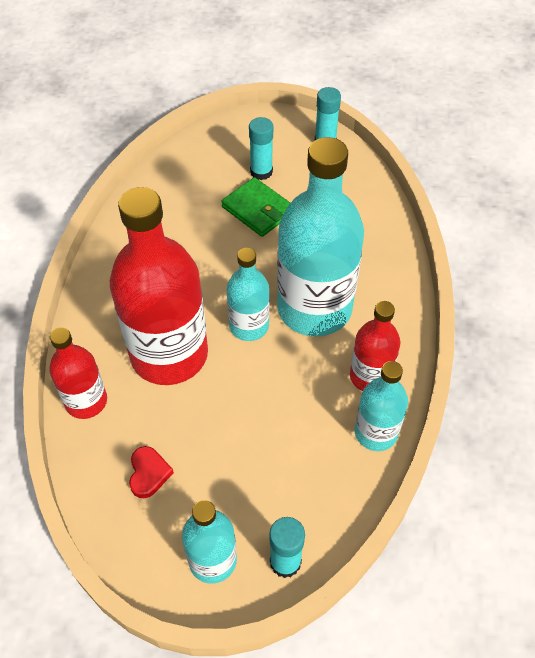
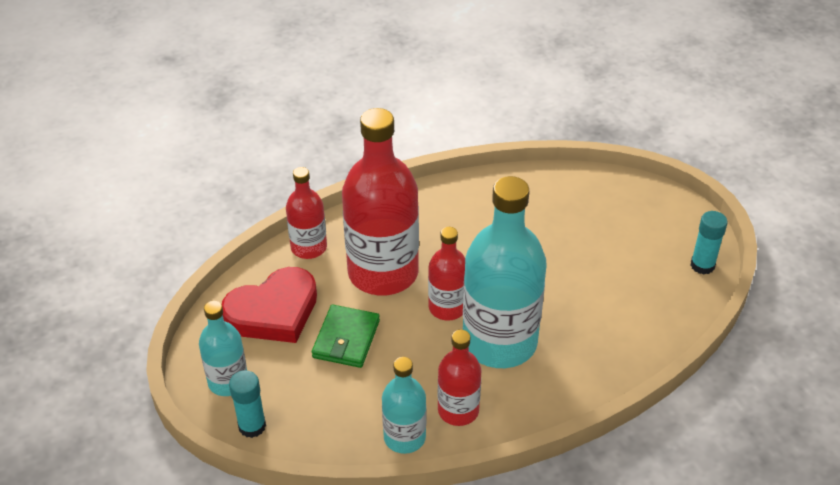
camera: 60 degrees right, 10 degrees down
red heart [129,446,174,498] -> red heart [222,267,317,343], size x2.24
green wallet [221,177,290,237] -> green wallet moved to [312,305,380,368]
turquoise bottle [227,248,270,341] -> red bottle [428,227,465,321]
turquoise glue stick [249,117,273,180] -> none

